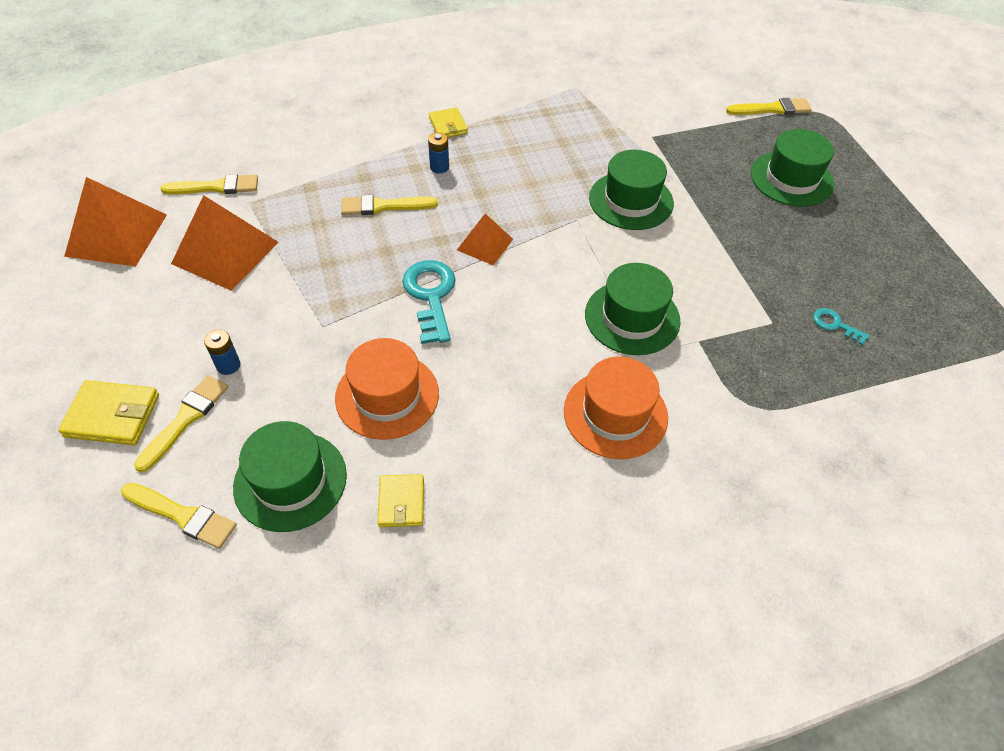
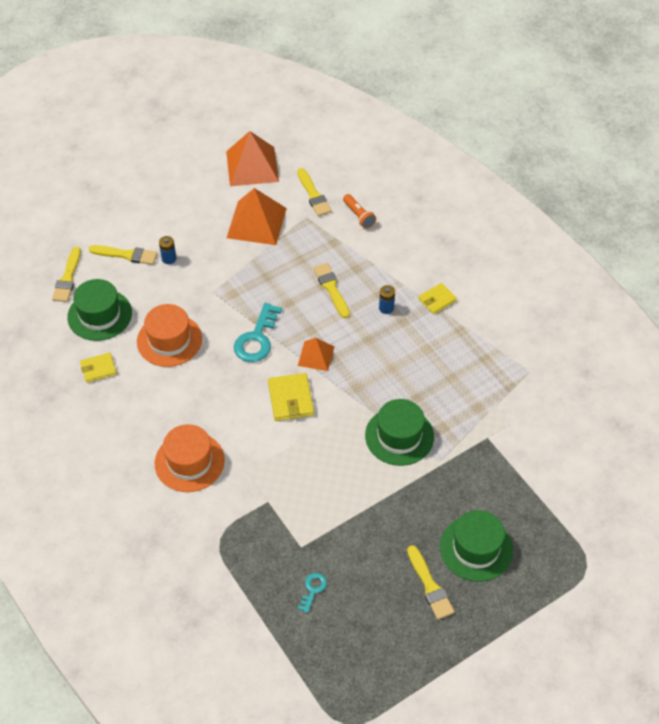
camera: 75 degrees right, 0 degrees up
yellow wallet [58,380,159,445] -> yellow wallet moved to [268,373,314,421]
turquoise key [402,260,456,344] -> turquoise key turned 135 degrees clockwise [234,303,282,362]
green hat [585,263,681,355] -> none
yellow brush [726,98,812,115] -> yellow brush moved to [407,545,455,620]
none -> orange flashlight [343,194,376,229]

